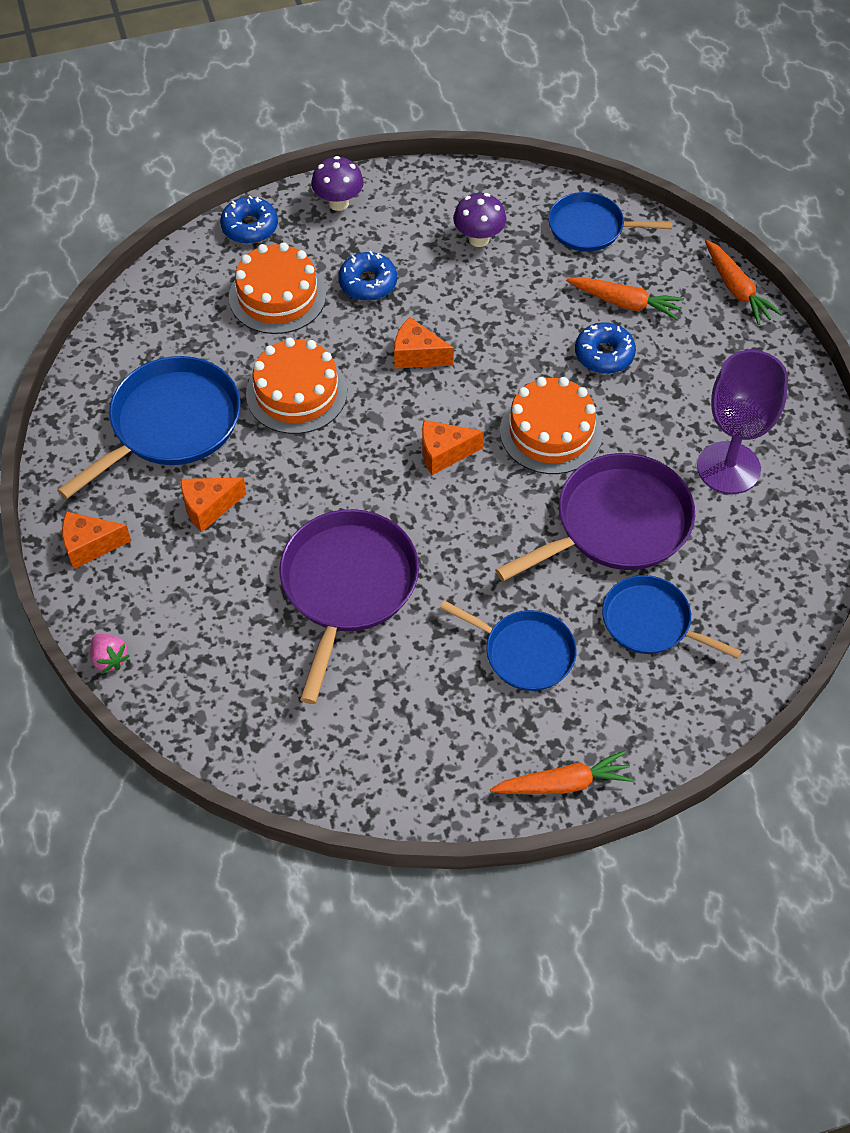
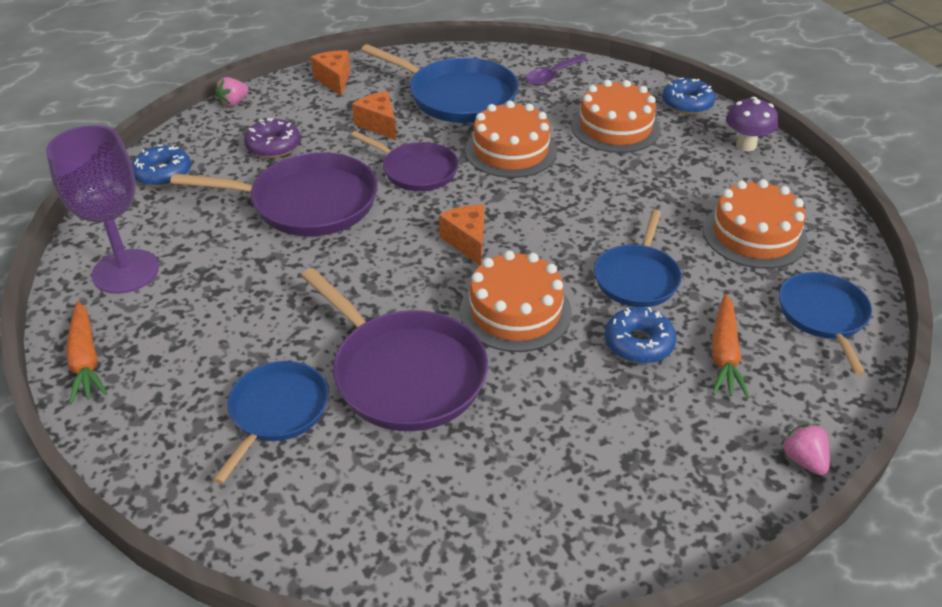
camera: 80 degrees right, 15 degrees down
blue donut [338,251,397,301] -> blue donut moved to [132,144,191,187]
orange cheese [394,317,454,368] -> none
blue pan [440,600,577,691] -> blue pan moved to [594,210,682,307]
purple mushroom [453,193,506,247] -> orange cake [703,179,808,269]
purple goblet [697,350,788,494] -> purple goblet moved to [46,125,159,294]
orange carrot [705,240,782,325] -> pink strawberry [781,424,830,475]
none -> purple donut [244,118,301,158]
none -> purple pan [351,131,459,191]
none -> purple spoon [526,55,587,86]

